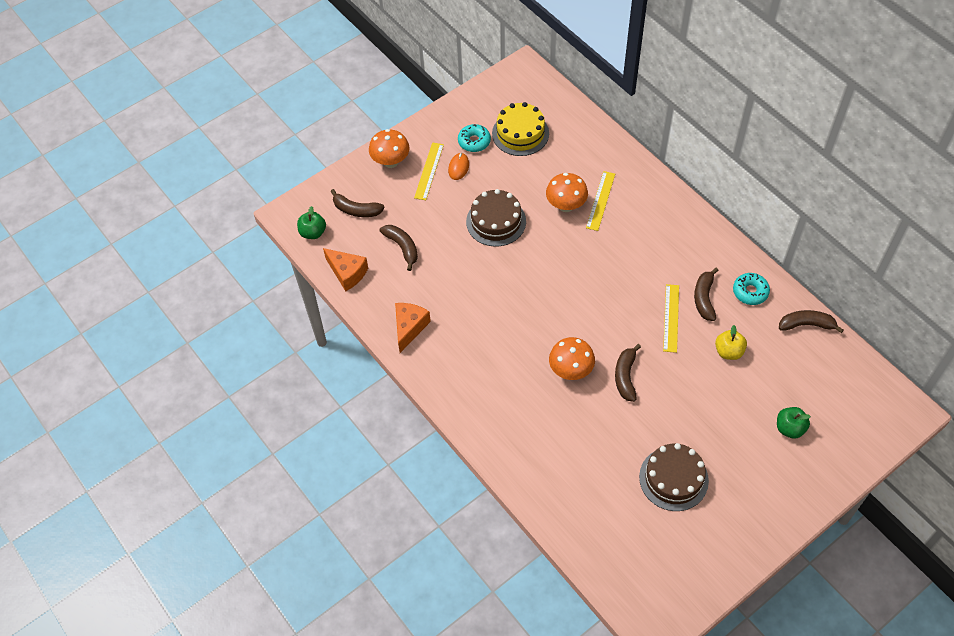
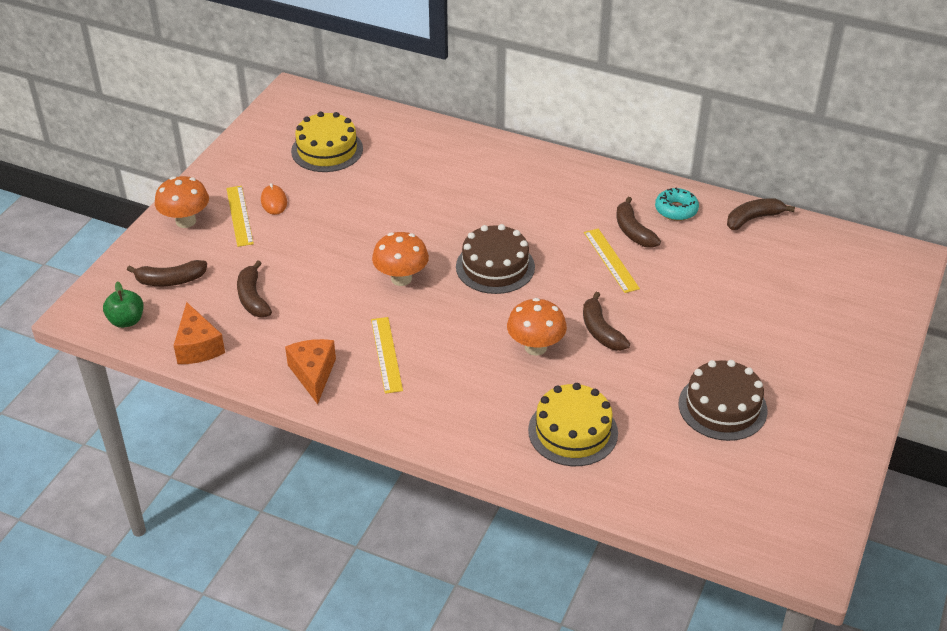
camera: 30 degrees left, 15 degrees down
orange cheese [323,248,368,291] -> orange cheese turned 60 degrees clockwise [173,302,225,364]
brown banana [380,225,418,271] -> brown banana turned 135 degrees counterclockwise [237,260,272,317]
turquoise donut [458,124,491,152] -> none
brown cake [466,189,526,247] -> brown cake moved to [456,224,535,294]
orange mushroom [546,173,588,212] -> orange mushroom moved to [372,232,429,286]
yellow ruler [586,171,615,231] -> yellow ruler moved to [371,317,403,394]
yellow apple [715,325,747,360] -> none
green apple [777,407,811,439] -> none
none -> yellow cake [528,383,618,466]

